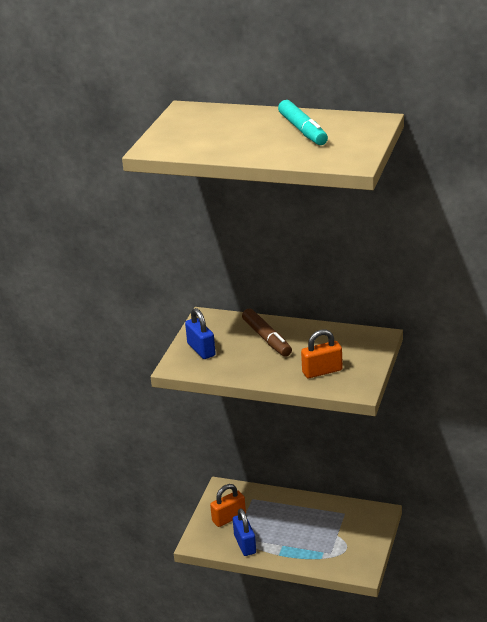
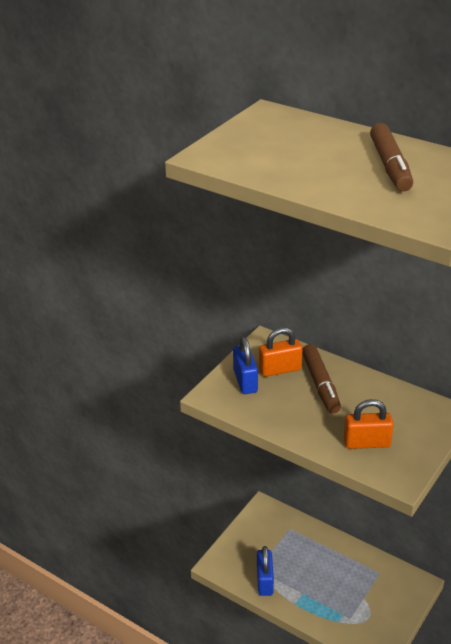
camera: 15 degrees right, 5 degrees up
orange padlock [210,484,246,527] -> orange padlock moved to [259,328,302,377]
turquoise marker [278,100,328,145] -> brown marker [370,123,413,192]

